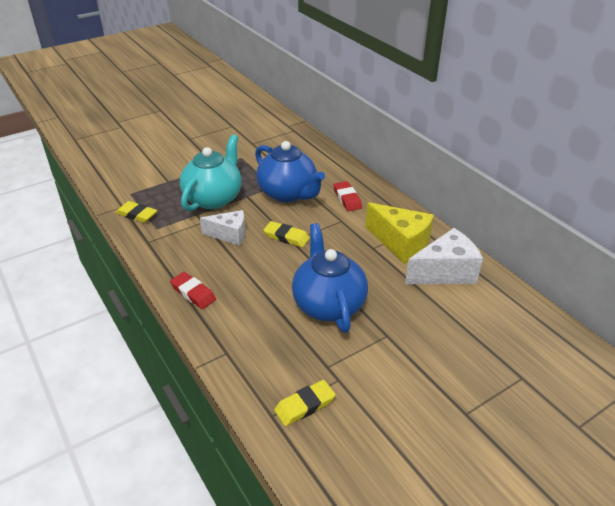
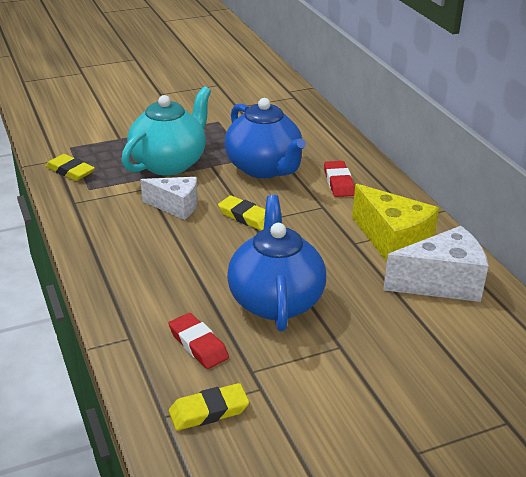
camera: 10 degrees right, 5 degrees down
red eraser [170,272,216,309] -> red eraser moved to [169,313,229,369]

